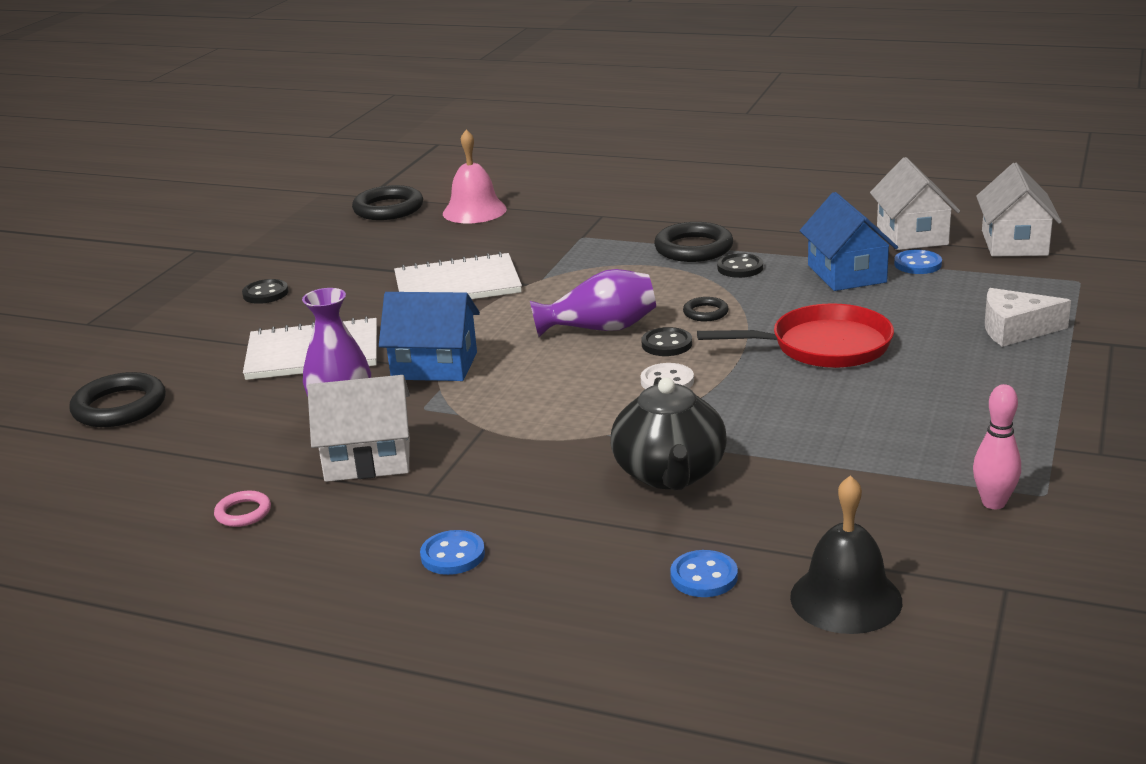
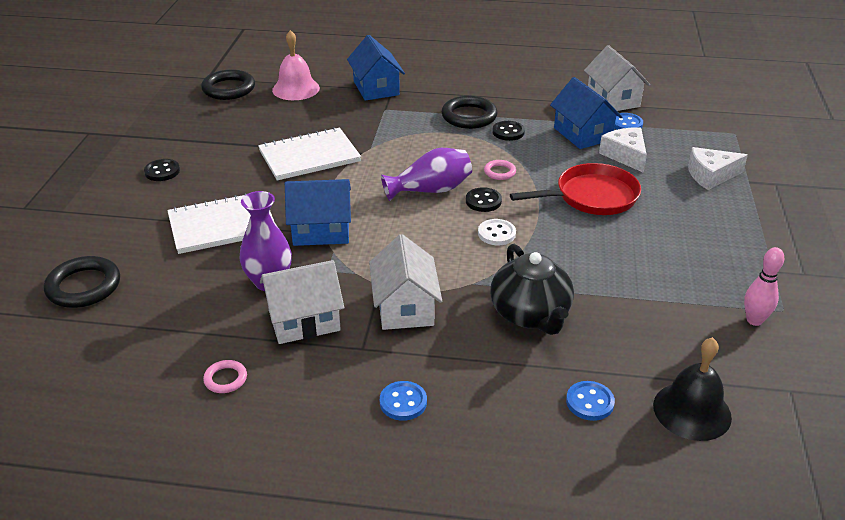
camera: 15 degrees left, 10 degrees up
black ring [683,297,729,321] -> pink ring [484,160,516,180]
white house [976,163,1062,257] -> white house moved to [369,234,442,330]
none -> blue house [347,35,405,101]
none -> white cheese [599,128,647,173]

